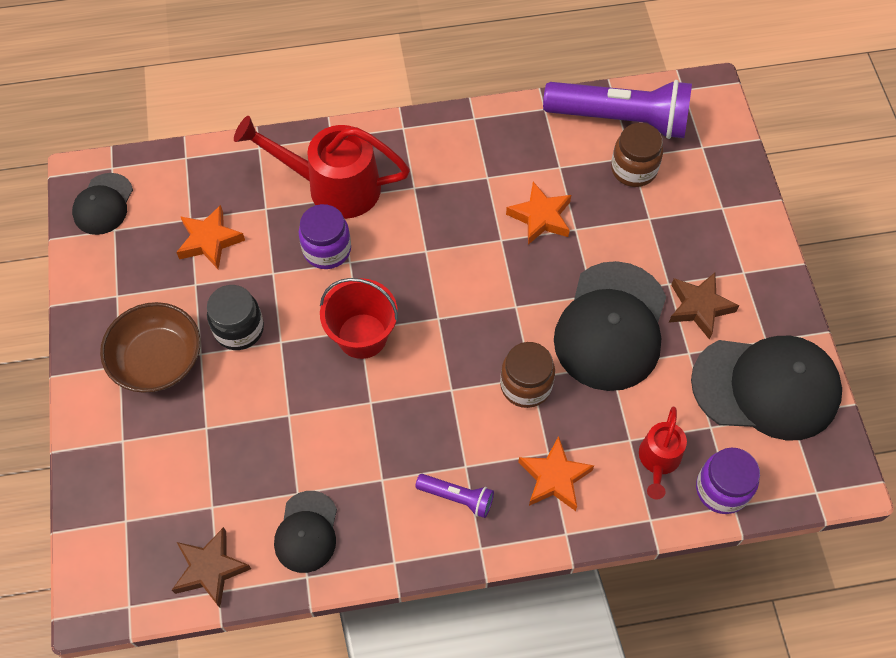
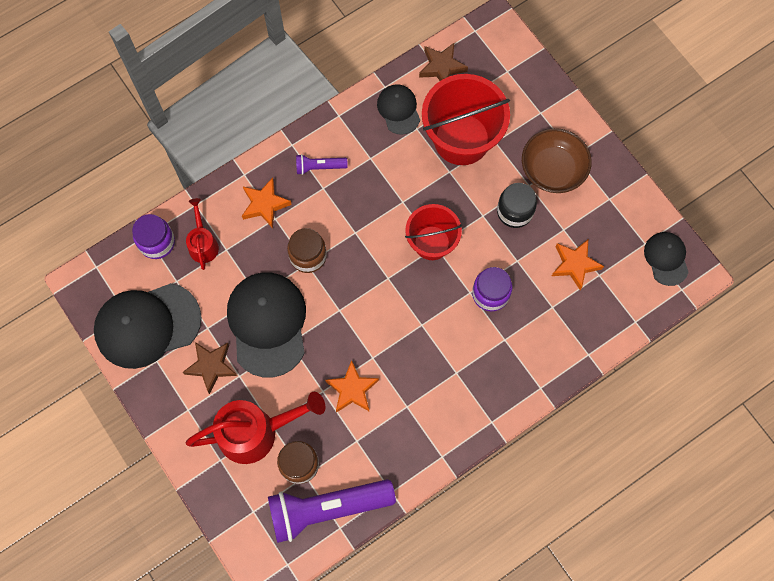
camera: 155 degrees right, 10 degrees up
red watering can [234,116,410,219] -> red watering can moved to [186,392,325,464]
none -> red bucket [422,74,510,165]

